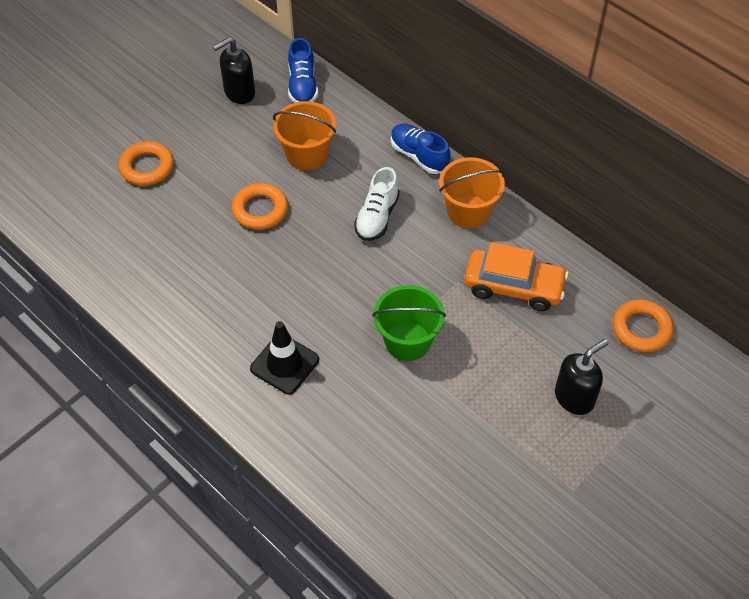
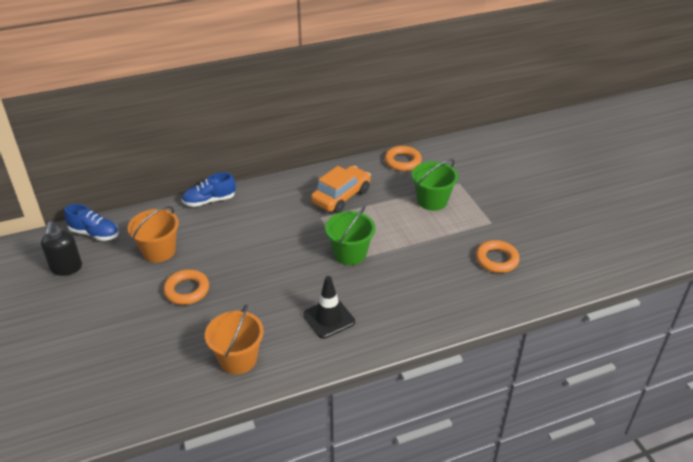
camera: 65 degrees left, 15 degrees down
orange ring [119,141,174,186] -> orange ring moved to [476,240,520,273]
white shoe [354,167,400,241] -> none
orange bucket [439,157,505,229] -> orange bucket moved to [205,304,264,374]
black soap dispenser [555,339,609,415] -> green bucket [412,159,458,211]

